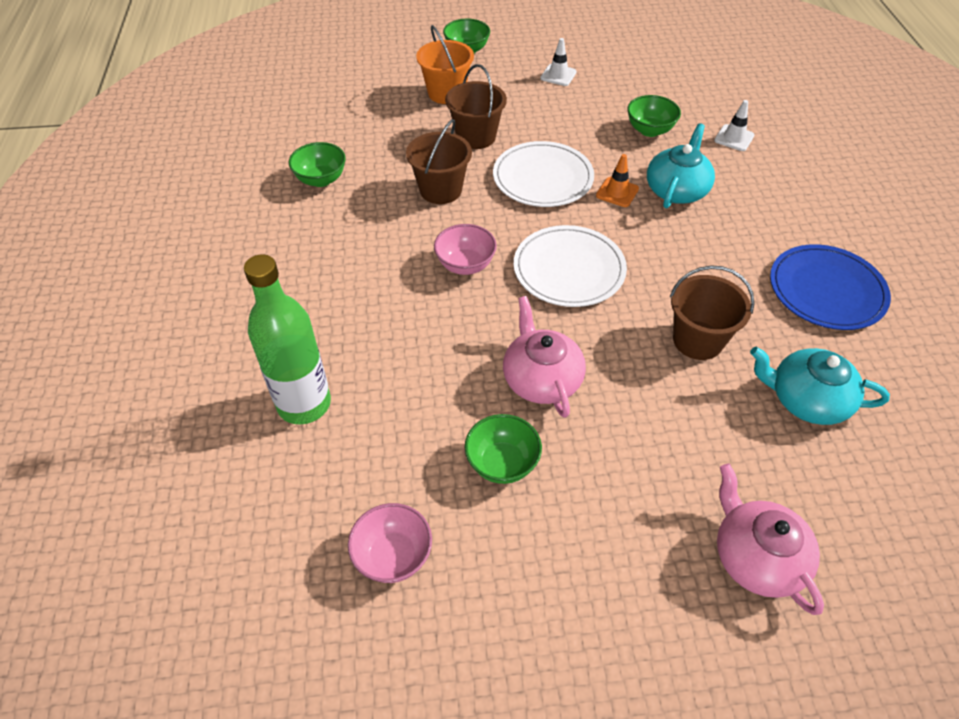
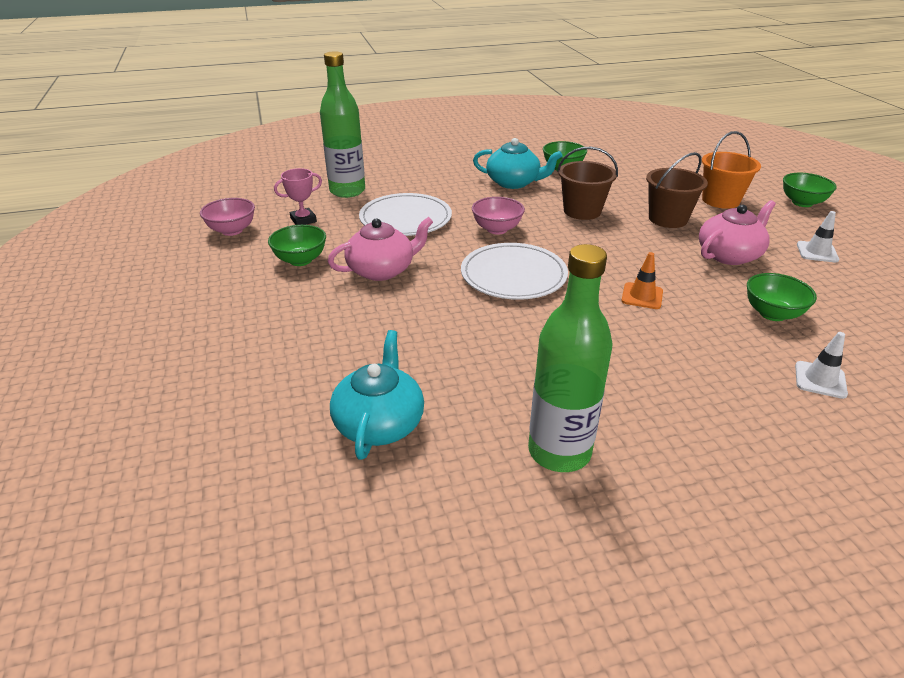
camera: 80 degrees right, 15 degrees down
white plate [493,141,594,207] -> white plate moved to [359,193,452,236]
turquoise teapot [647,123,715,209] -> turquoise teapot moved to [473,138,562,189]
brown bucket [670,265,755,360] -> none
pink teapot [717,464,824,615] -> pink teapot moved to [699,200,776,265]
blue plate [770,244,891,330] -> green bottle [528,244,612,472]
none -> pink trophy [274,168,322,225]

